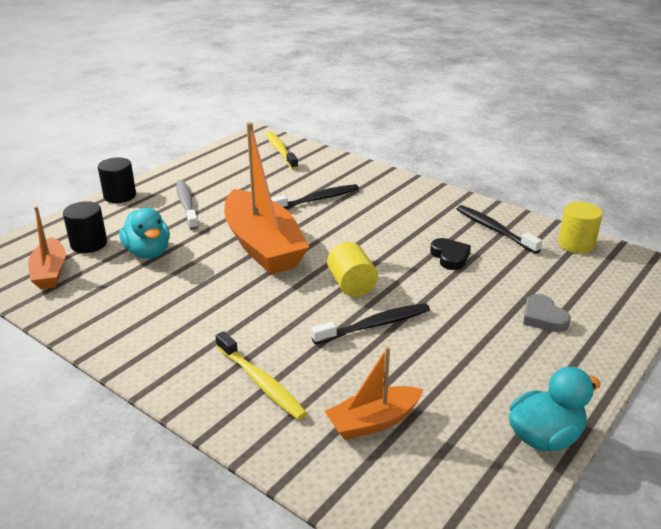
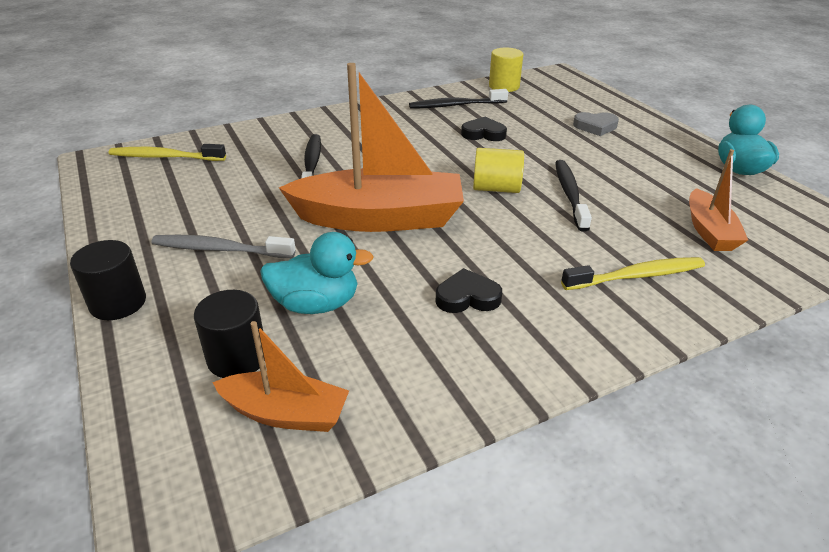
camera: 65 degrees left, 5 degrees up
none -> black heart [435,268,502,313]

